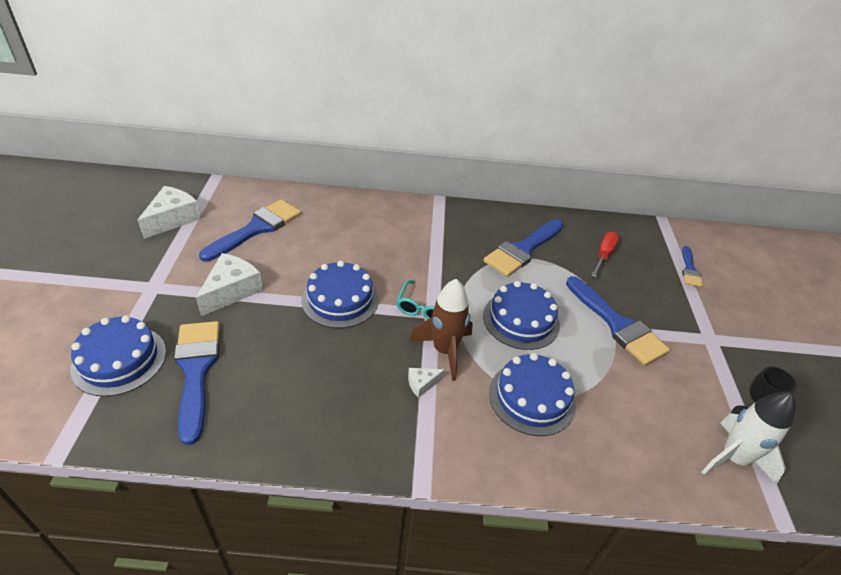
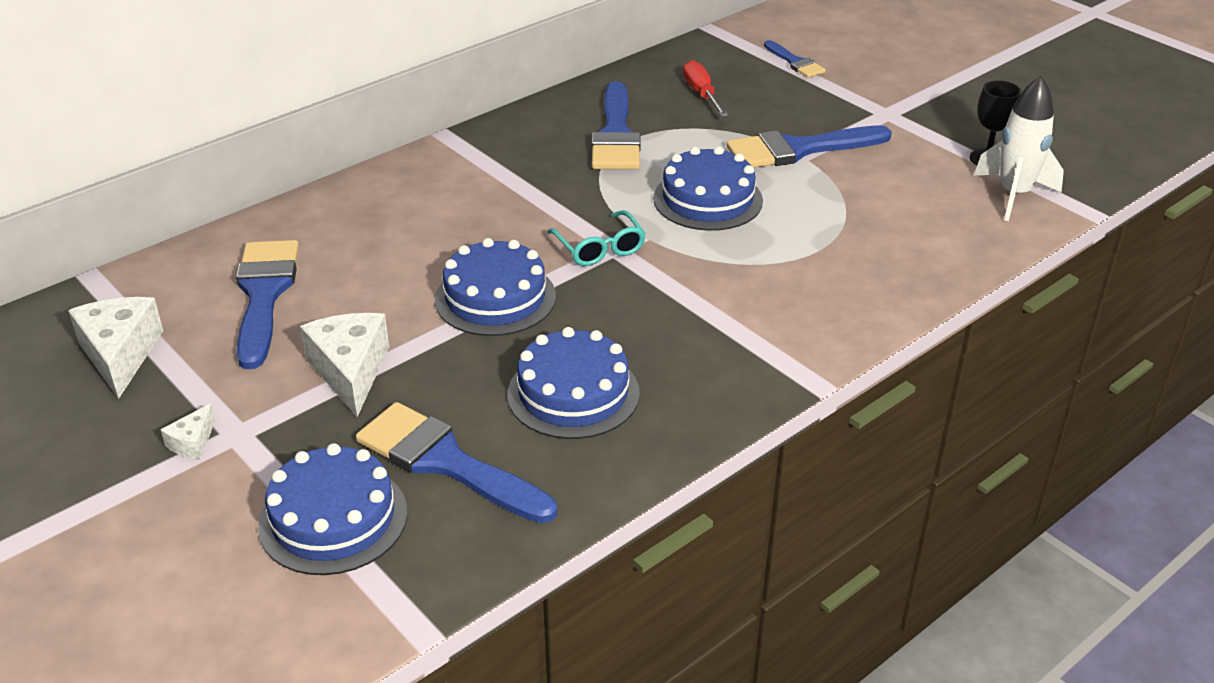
camera: 40 degrees left, 5 degrees down
white cheese [408,368,445,398] -> white cheese moved to [160,403,216,458]
brown rocket [410,279,473,381] -> none
blue cake [489,353,576,436] -> blue cake moved to [507,327,640,439]
blue brush [566,276,670,365] -> blue brush turned 150 degrees clockwise [726,126,892,168]

